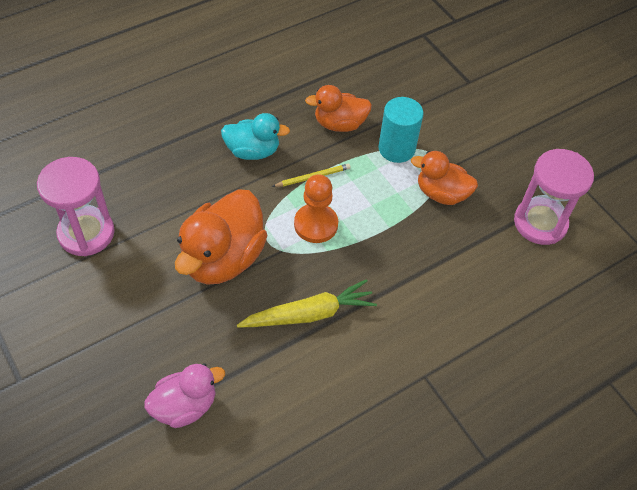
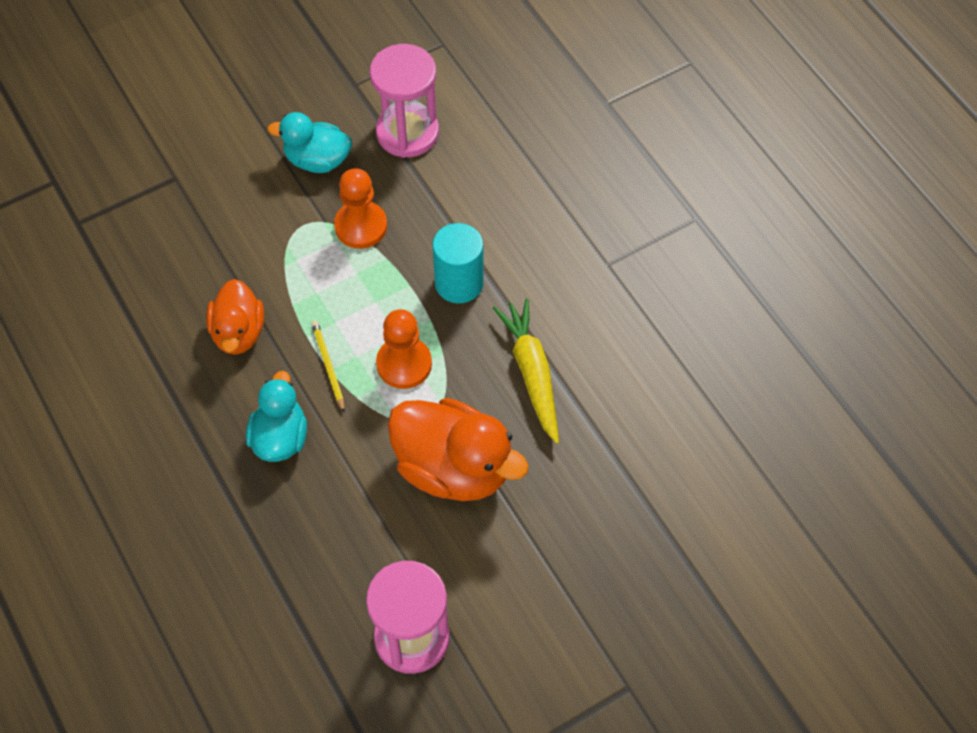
camera: 85 degrees left, 5 degrees up
pink duck [144,363,225,428] -> none
turquoise cylinder [378,97,424,163] -> turquoise cylinder moved to [432,223,484,303]
orange duck [411,151,478,205] -> orange pawn [334,168,387,249]
none -> turquoise duck [267,112,352,173]

